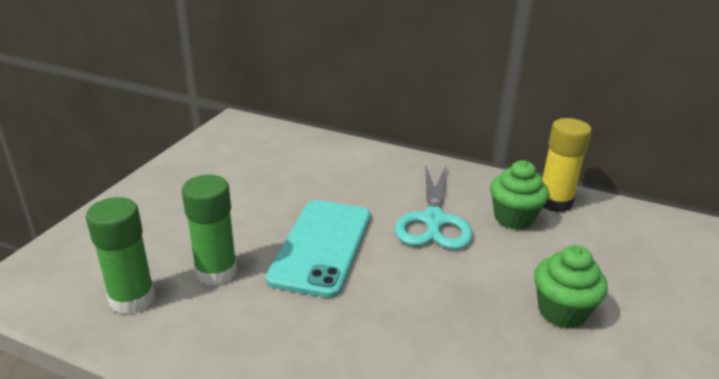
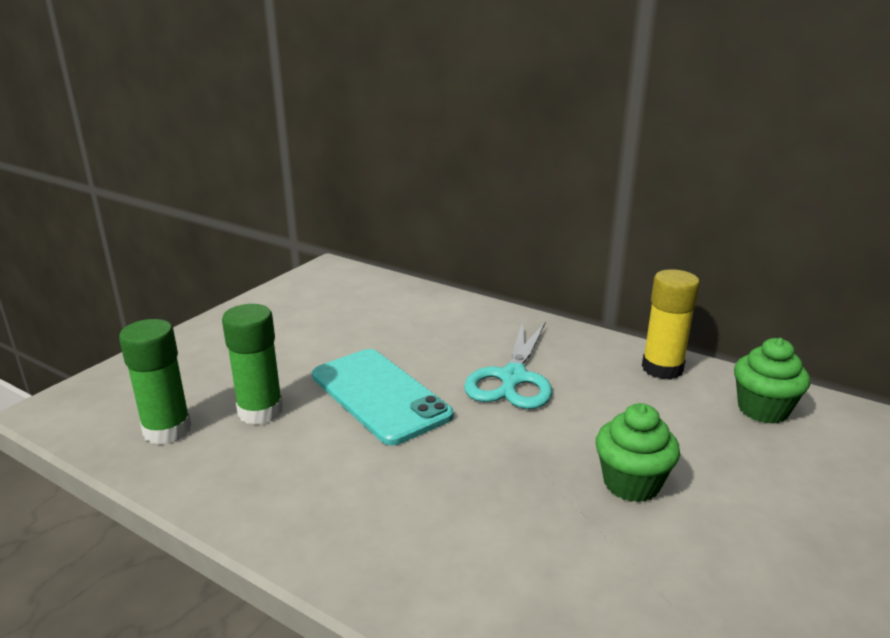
camera: 10 degrees right, 5 degrees down
turquoise phone [266,200,370,298] -> turquoise phone turned 60 degrees counterclockwise [312,349,453,445]
green cupcake [490,160,549,230] -> green cupcake moved to [734,338,810,424]

